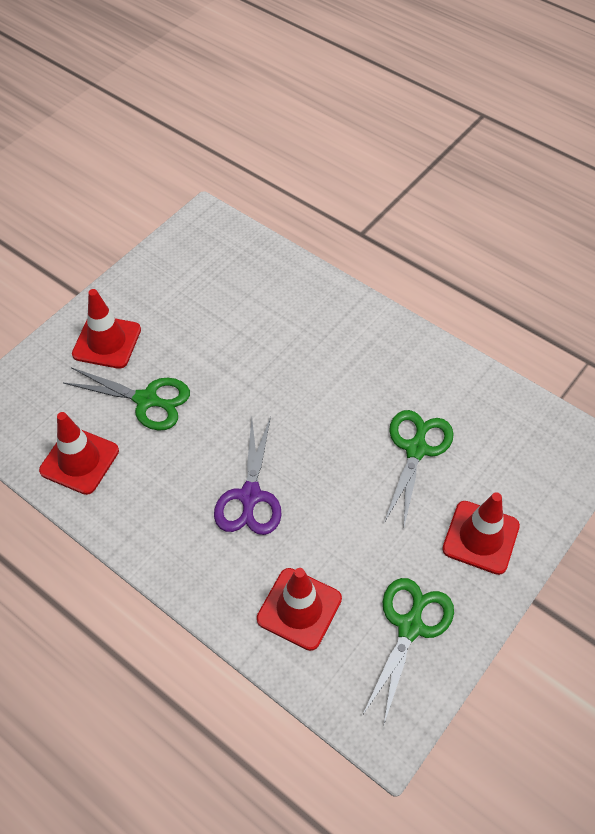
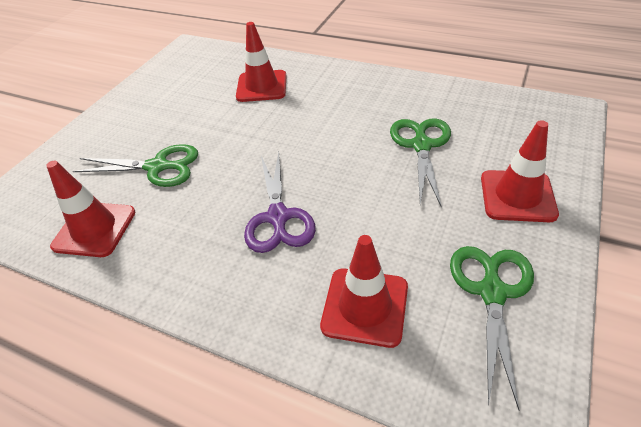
camera: 10 degrees left, 10 degrees down
red traffic cone [72,289,141,369] -> red traffic cone moved to [236,22,286,102]

